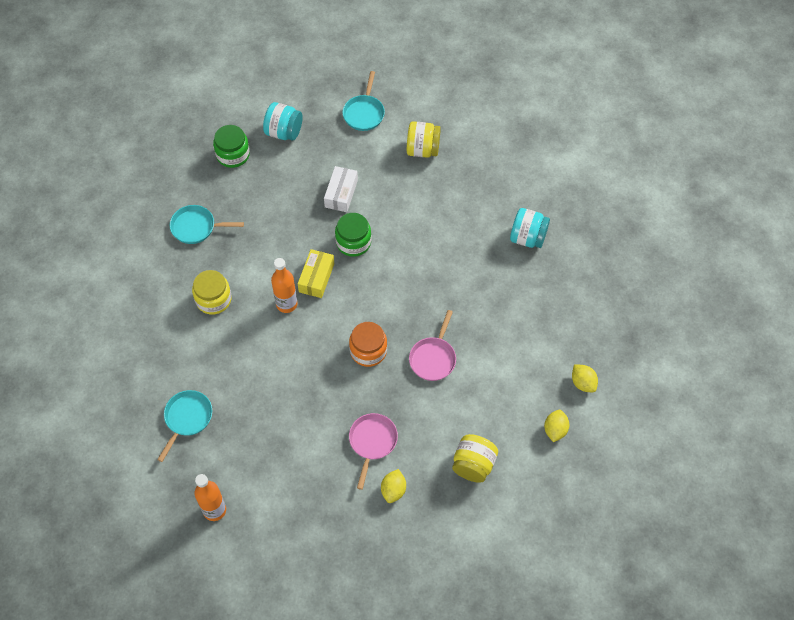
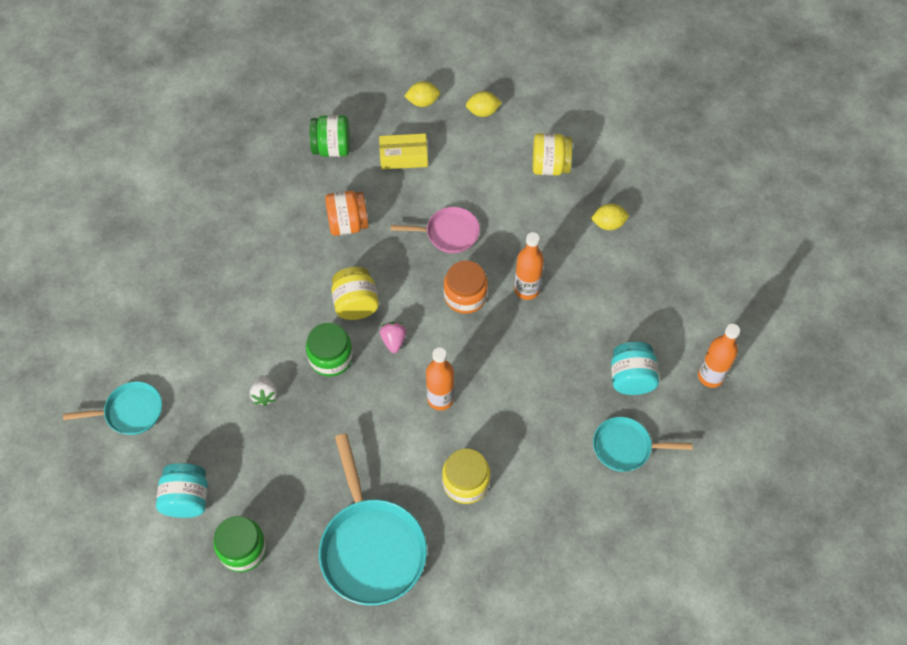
camera: 110 degrees left, 0 degrees up
turquoise pan [170,205,244,244] -> turquoise pan [319,433,427,606], size x1.75
yellow box [298,249,334,298] -> yellow box moved to [379,134,428,169]
white box [324,166,358,212] -> white strawberry [250,375,277,406]
pink pan [349,413,398,490] -> none
yellow jar [407,121,441,158] -> yellow jar moved to [331,267,379,320]
turquoise jar [510,208,550,248] -> turquoise jar moved to [611,341,659,395]
yellow lemon [572,364,598,392] -> yellow lemon turned 45 degrees clockwise [404,81,440,107]
none -> green jar [310,115,350,157]
none -> orange jar [325,191,369,236]
none -> pink strawberry [380,322,406,353]
none -> orange bottle [514,232,544,300]

